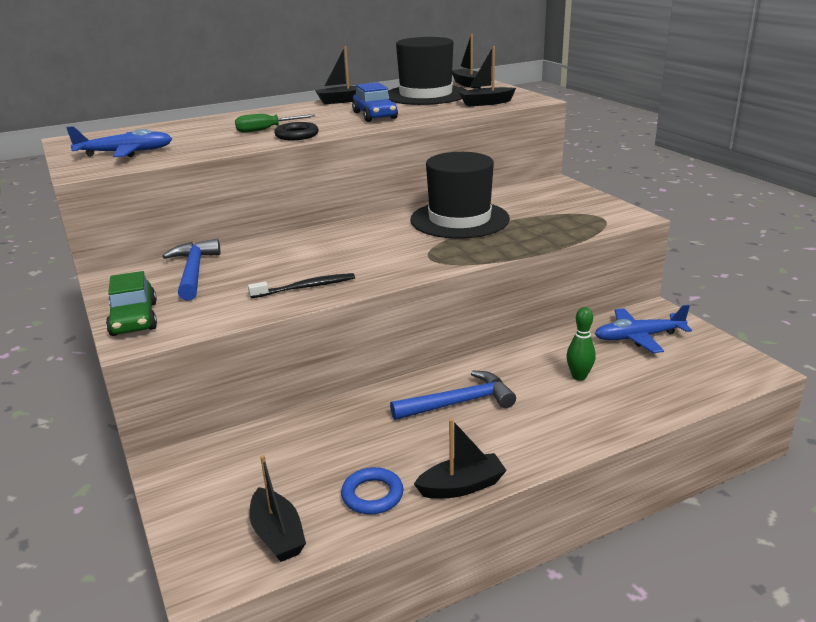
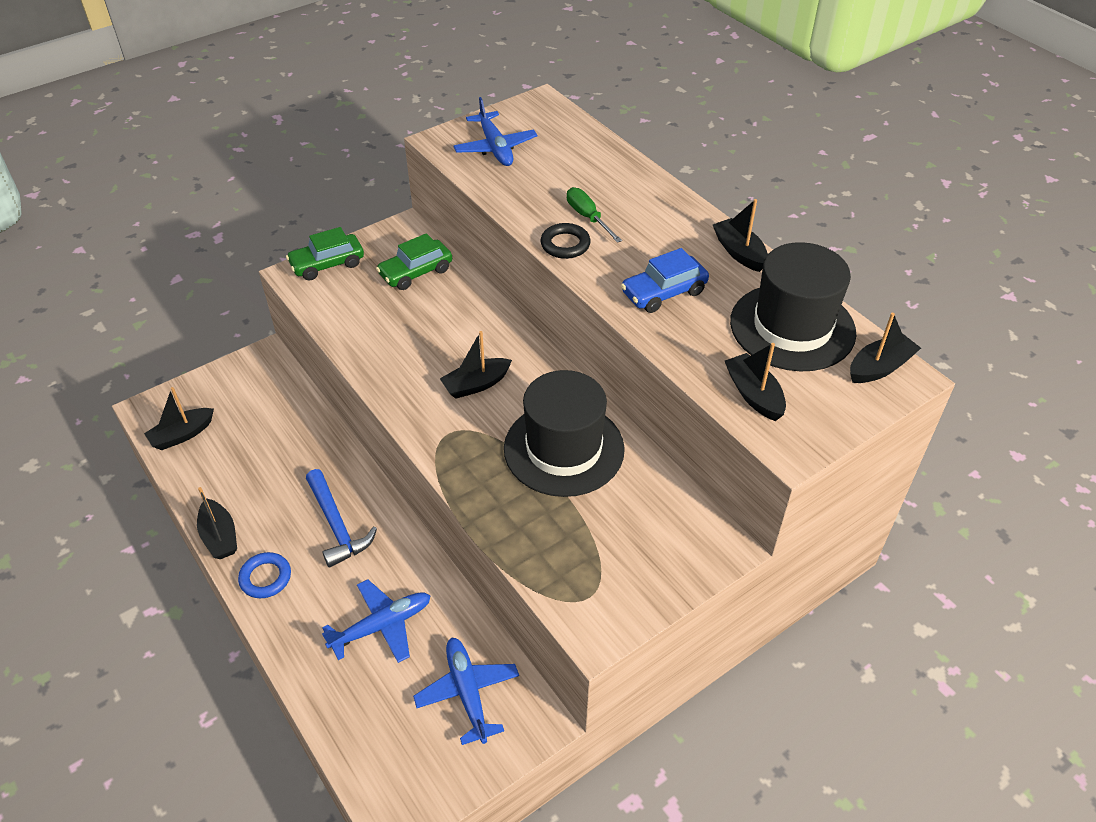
camera: 80 degrees right, 20 degrees up
blue hammer [162,239,220,301] -> green car [376,233,452,290]
black toothbrush [248,273,355,298] -> none
blue ring [341,467,403,514] -> blue ring moved to [238,552,291,598]
green bowling pin [567,307,595,381] -> blue plane [322,579,430,663]
none -> black boat [440,331,512,399]

